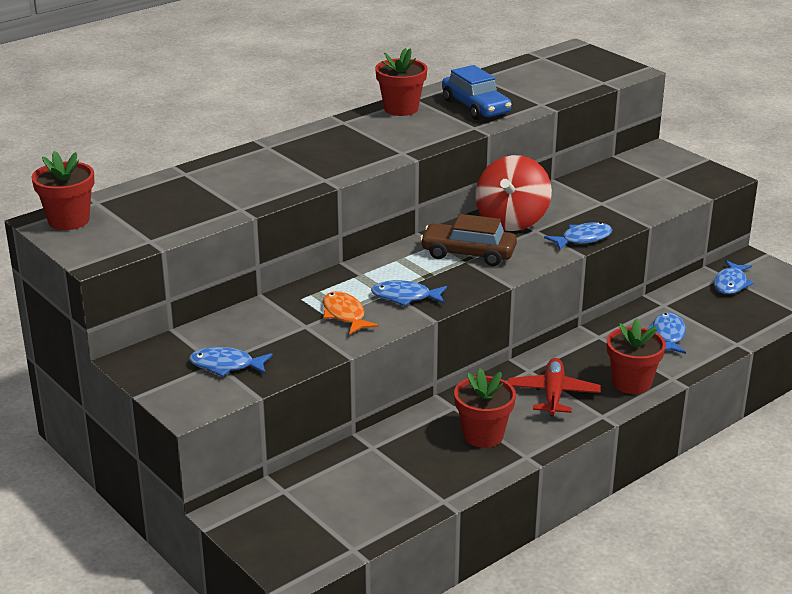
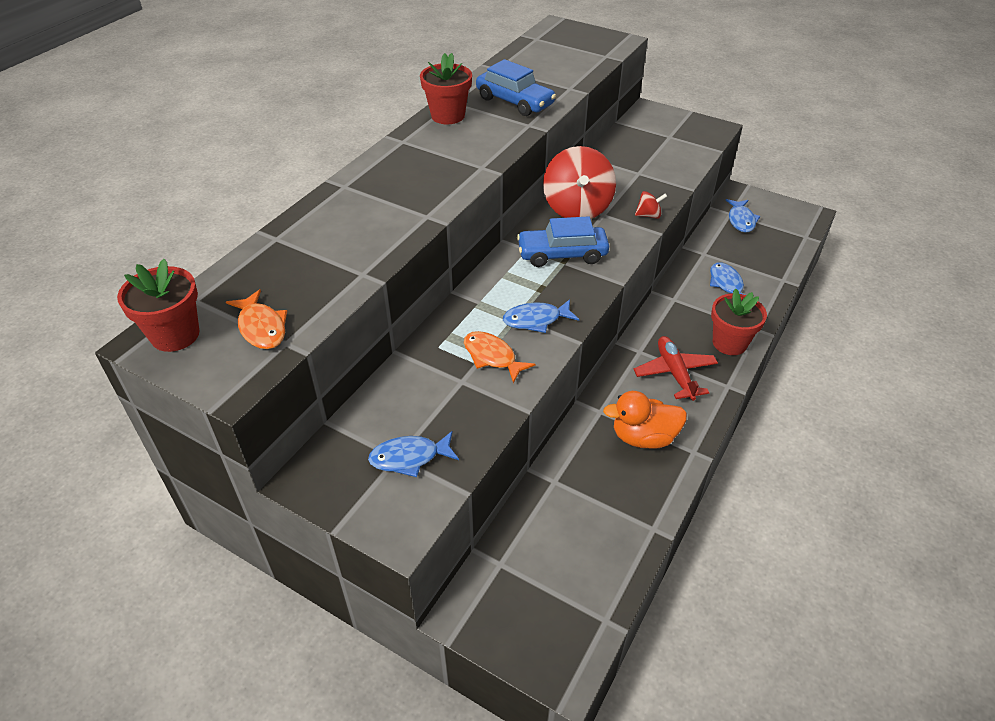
camera: 20 degrees left, 15 degrees up
brown car [420,214,517,266] -> blue car [517,216,609,267]
red flower pot [454,368,516,448] -> orange duck [603,391,687,449]
blue fish [544,222,613,250] -> red spinning top [635,191,667,219]
none -> orange fish [226,289,287,349]

